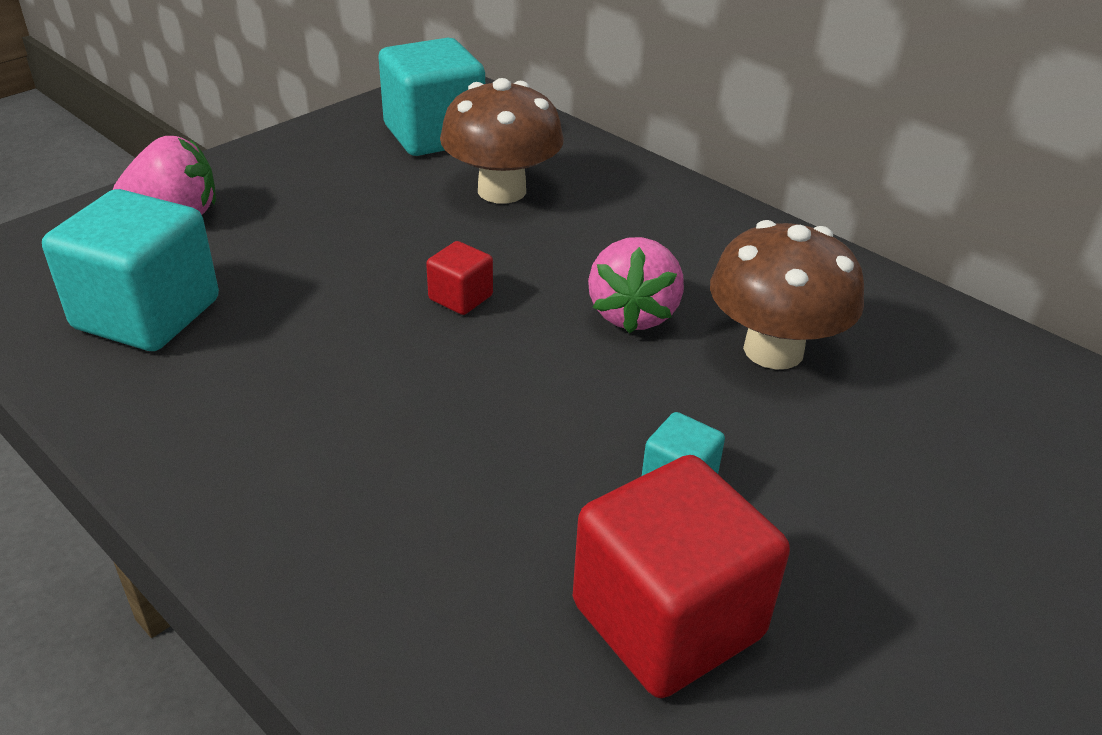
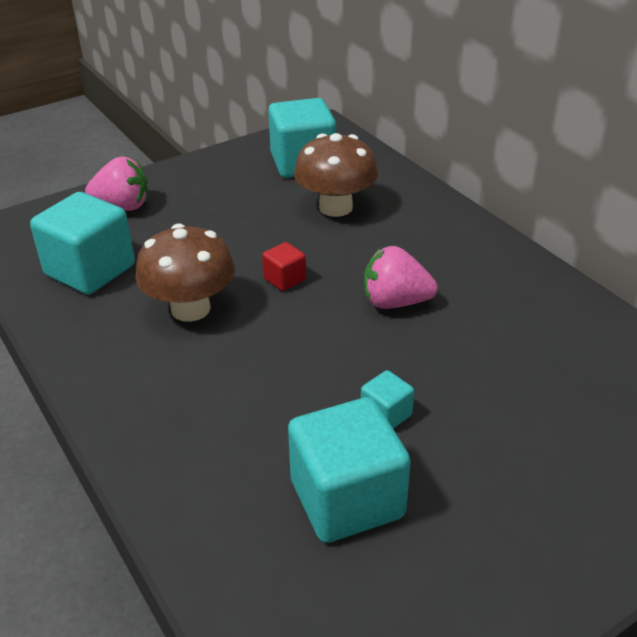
camera: 15 degrees right, 0 degrees up
red cube [573,455,790,698] -> turquoise cube [288,397,411,543]
pink strawberry [588,237,684,334] -> pink strawberry turned 75 degrees clockwise [364,246,438,309]
brown mushroom [710,220,864,370] -> brown mushroom moved to [135,224,235,322]

